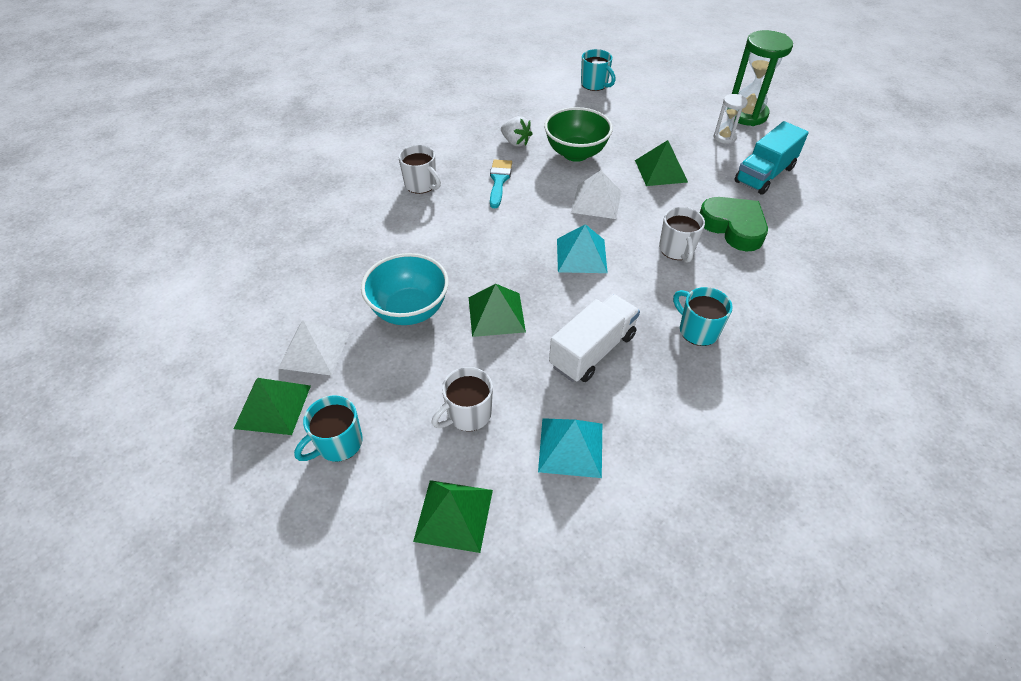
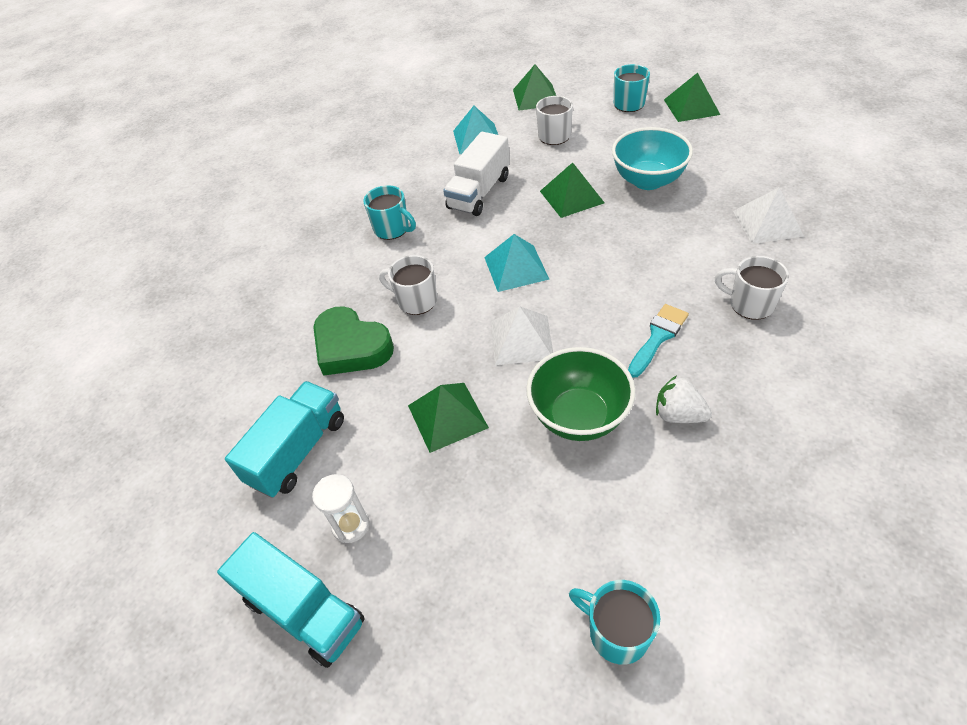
camera: 170 degrees right, 0 degrees up
white pyramid [278,320,350,376] -> white pyramid moved to [733,187,804,244]
turquoise brush [490,160,512,208] -> turquoise brush turned 135 degrees counterclockwise [628,304,689,378]
white mug [659,207,705,263] -> white mug turned 45 degrees counterclockwise [379,255,437,315]
green hourglass [732,30,793,126] -> turquoise truck [217,532,365,668]

